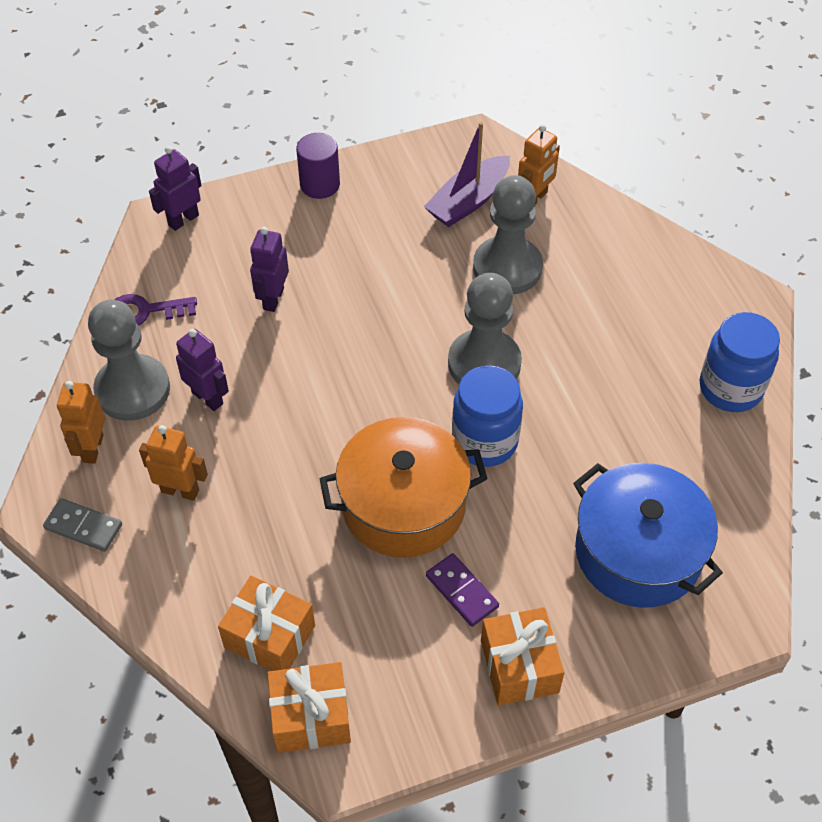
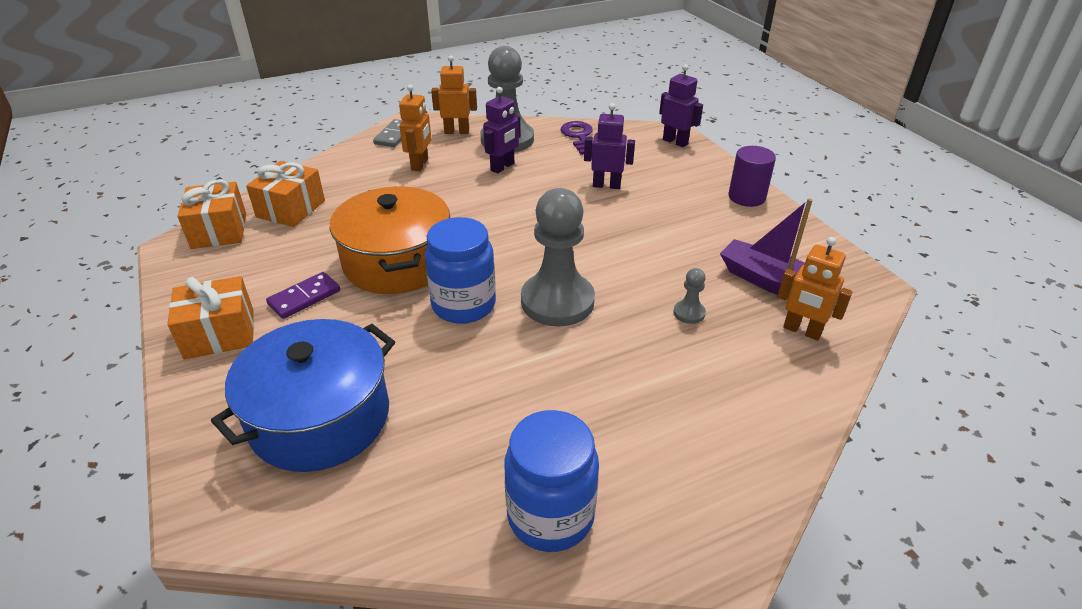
camera: 85 degrees right, 15 degrees down
grey pawn [473,175,543,294] -> grey pawn [673,268,706,324], size x0.42

